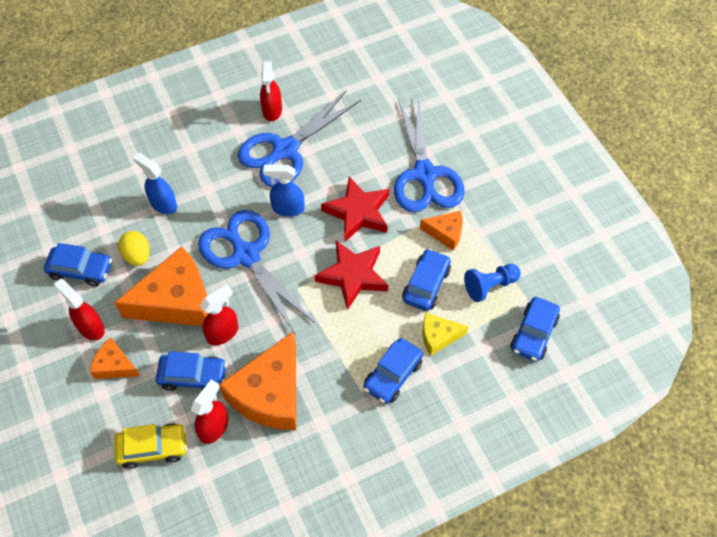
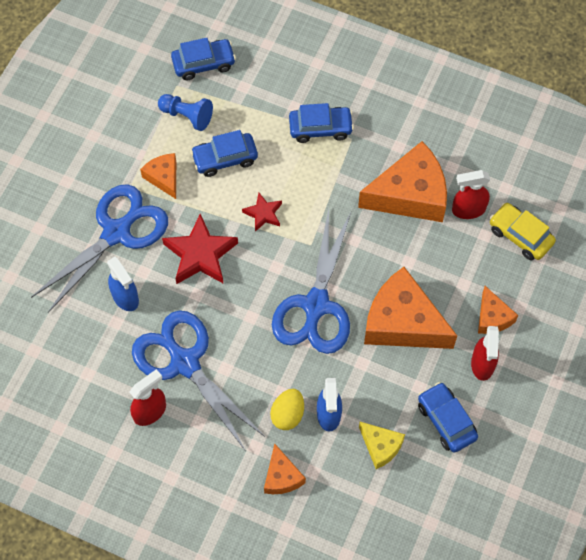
camera: 130 degrees left, 5 degrees up
yellow egg [118,231,150,266] -> yellow egg moved to [270,389,304,430]
blue car [156,351,227,391] -> none
red spray bottle [200,285,239,345] -> none
blue scissors [238,90,361,187] -> blue scissors turned 135 degrees counterclockwise [132,311,265,451]
blue spray bottle [263,165,305,217] -> blue spray bottle moved to [107,257,139,311]
red star [315,241,388,310] -> red star [242,193,282,232], size x0.55
yellow cheese [422,313,468,356] -> yellow cheese moved to [359,422,405,469]
none -> orange cheese [264,444,306,494]

